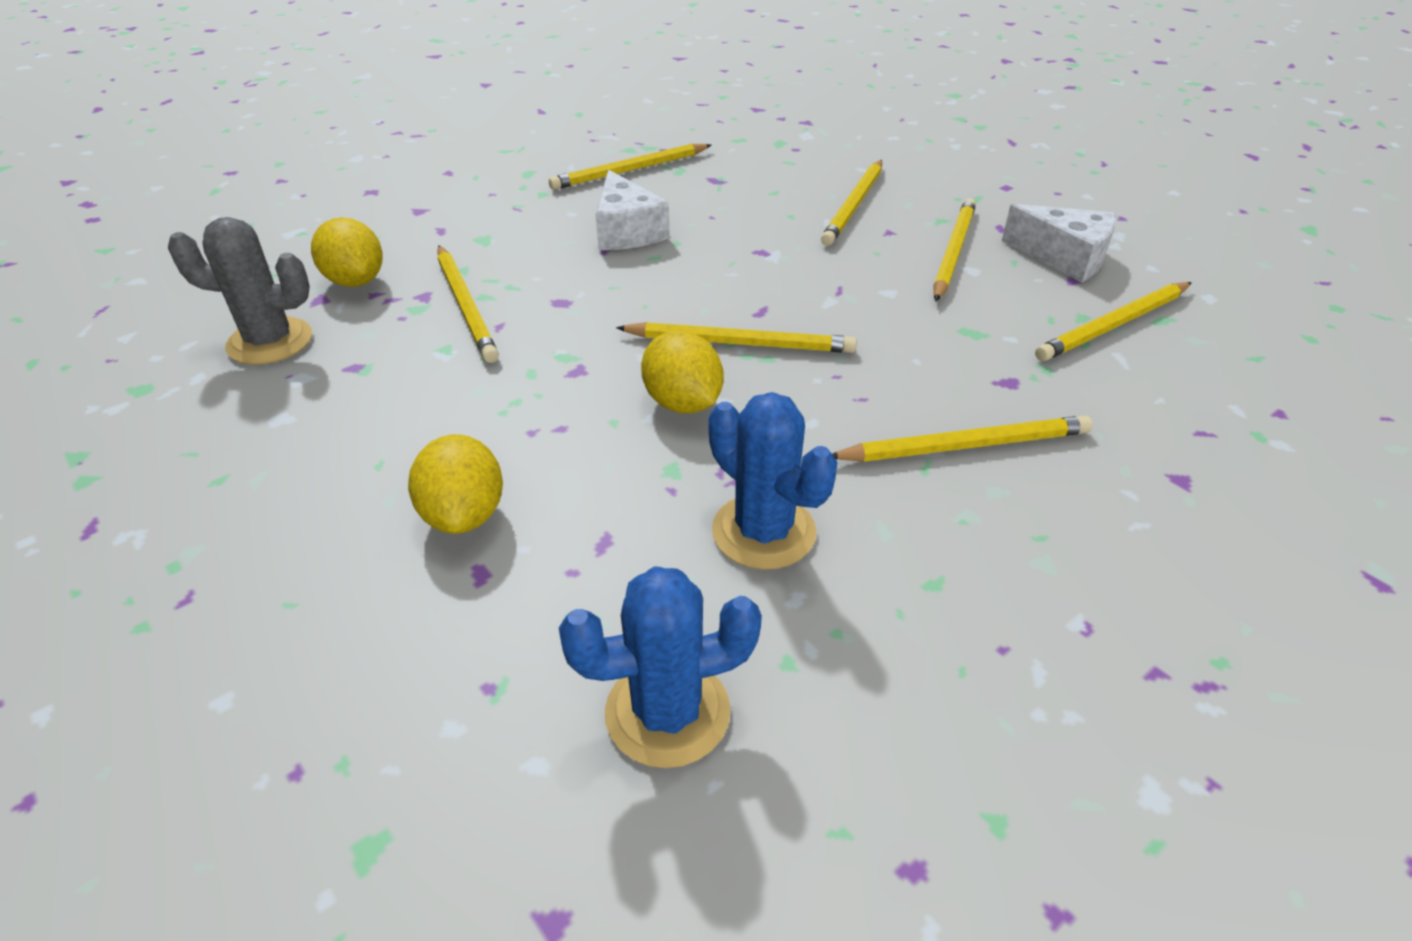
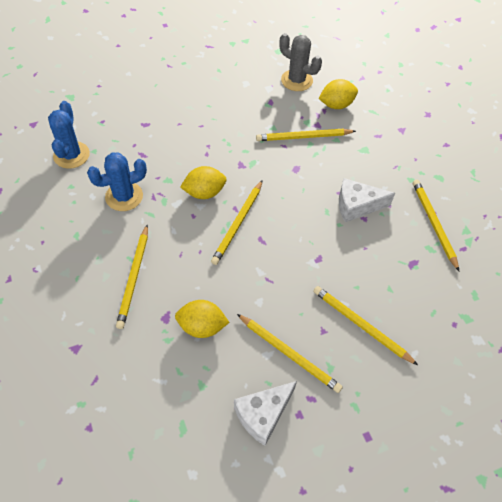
camera: 105 degrees right, 15 degrees up
grey cactus [168,217,312,365] -> grey cactus turned 75 degrees counterclockwise [280,33,322,91]
yellow lemon [408,434,503,534] -> yellow lemon moved to [175,300,229,338]
yellow pencil [1035,282,1192,361] -> none

